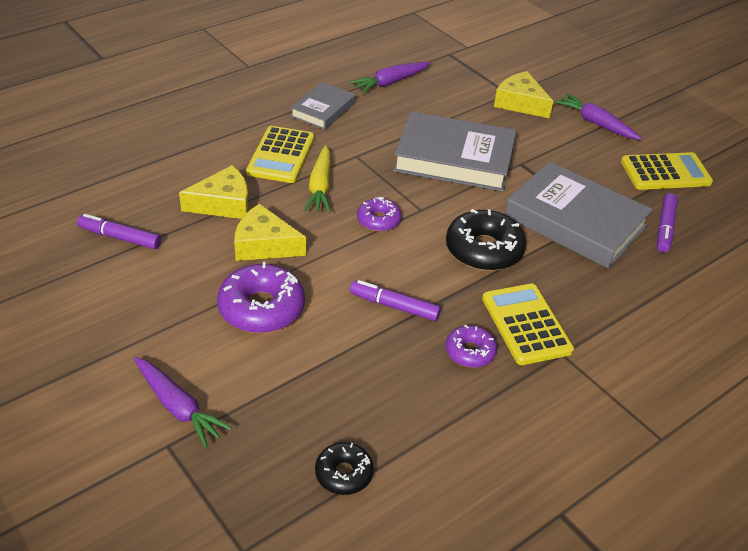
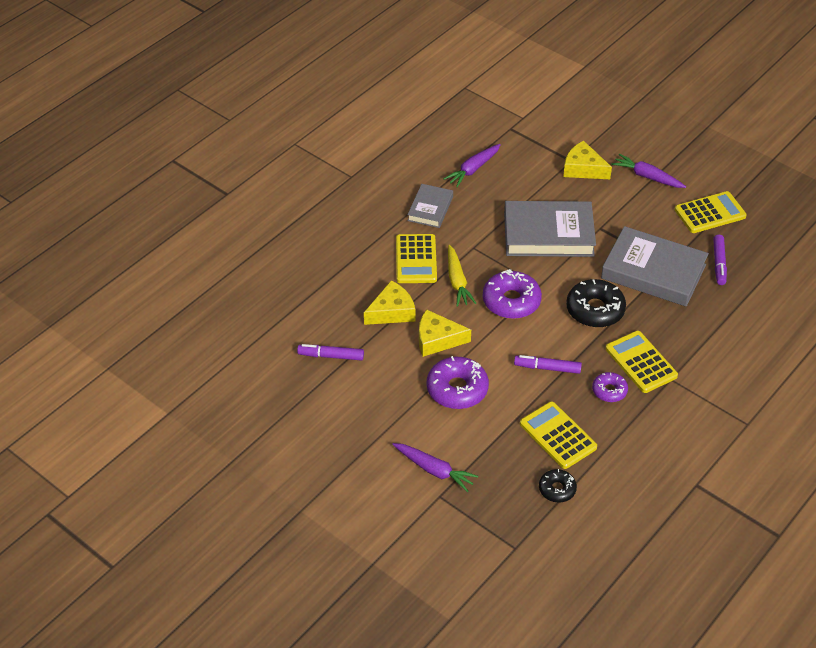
camera: 10 degrees left, 5 degrees up
purple donut [357,197,401,232] -> purple donut [483,269,542,319], size x1.74
none -> yellow calculator [520,401,597,469]

